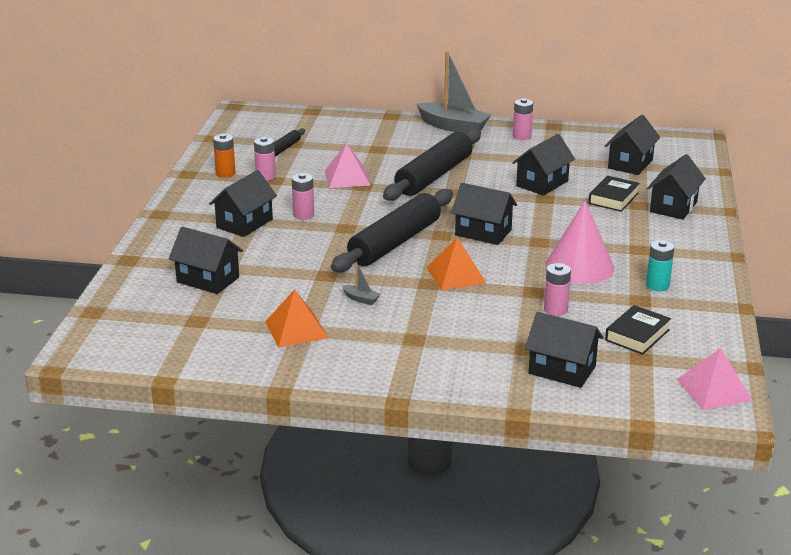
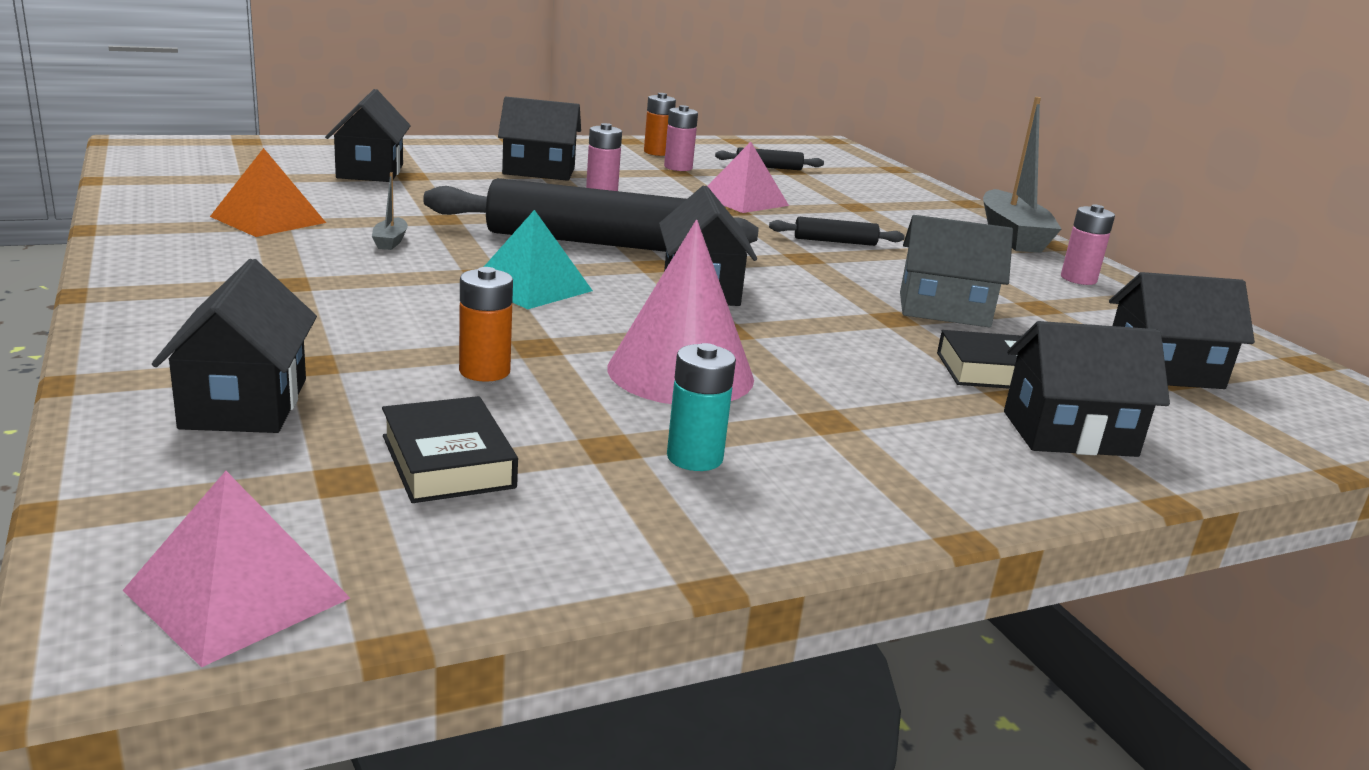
camera: 55 degrees right, 5 degrees down
black rolling pin [383,129,481,201] -> black rolling pin [769,217,905,246], size x0.44
orange pyramid [426,237,486,290] -> turquoise pyramid [484,210,593,309]
black house [512,134,575,196] -> grey house [900,215,1013,328]
pink battery [544,263,571,316] -> orange battery [459,267,513,382]
black book [605,305,671,355] -> black book turned 60 degrees clockwise [382,396,518,503]

